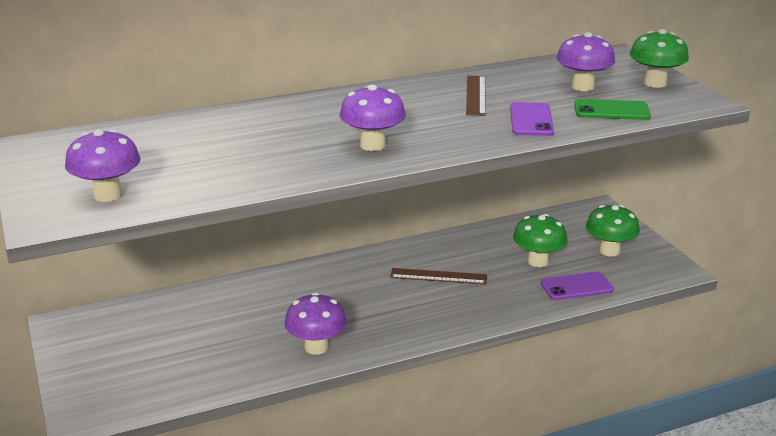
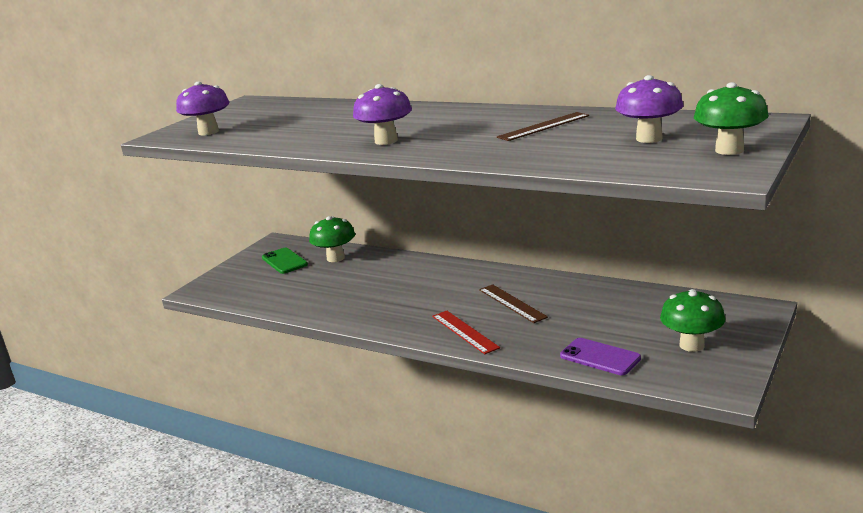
camera: 55 degrees right, 5 degrees down
purple mushroom [285,292,346,355] -> none
purple phone [510,102,554,136] -> none
green mushroom [513,214,567,267] -> green mushroom moved to [309,216,355,262]
green phone [574,99,651,120] -> green phone moved to [262,248,308,274]
none -> red ruler [432,311,500,354]

